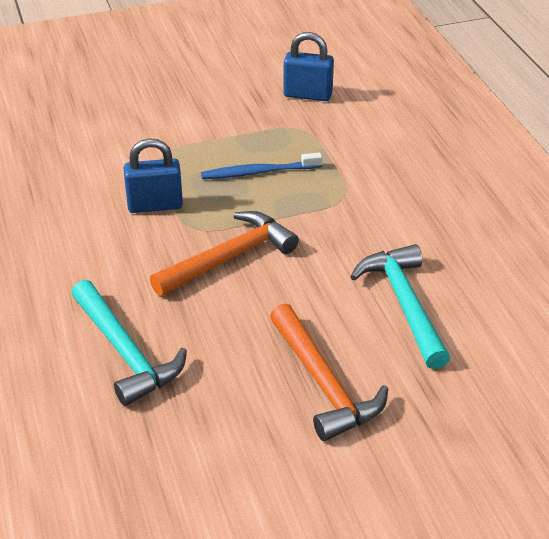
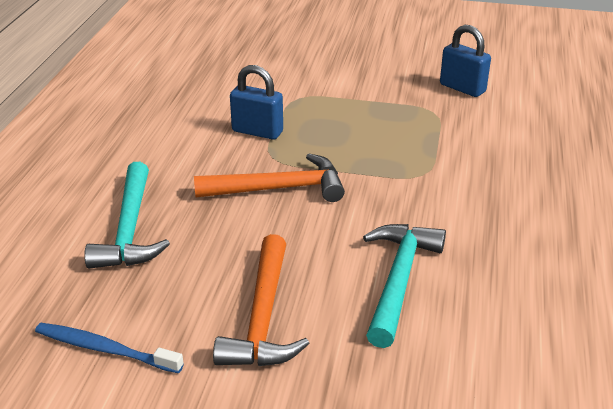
camera: 30 degrees right, 5 degrees down
blue toothbrush [201,152,322,179] -> blue toothbrush moved to [35,323,184,373]

